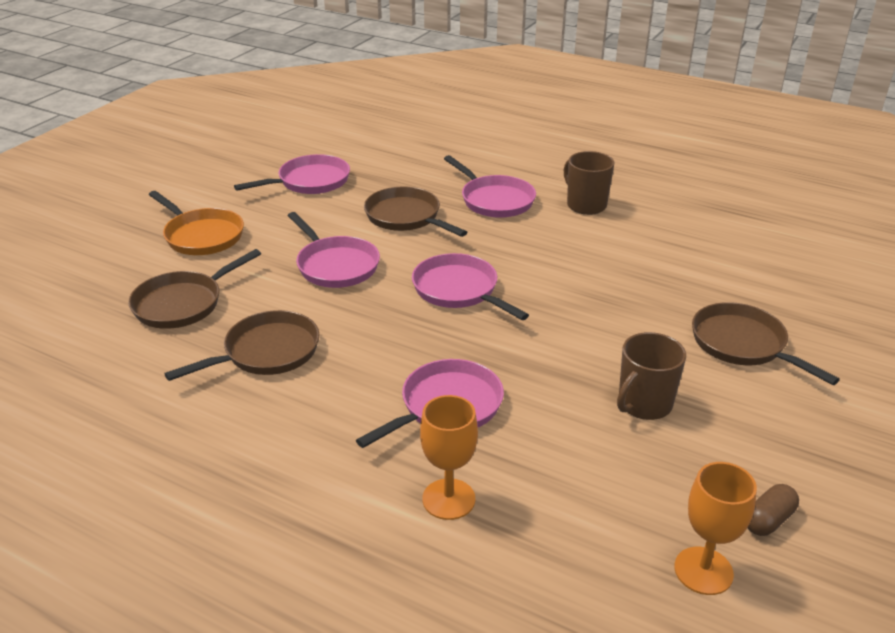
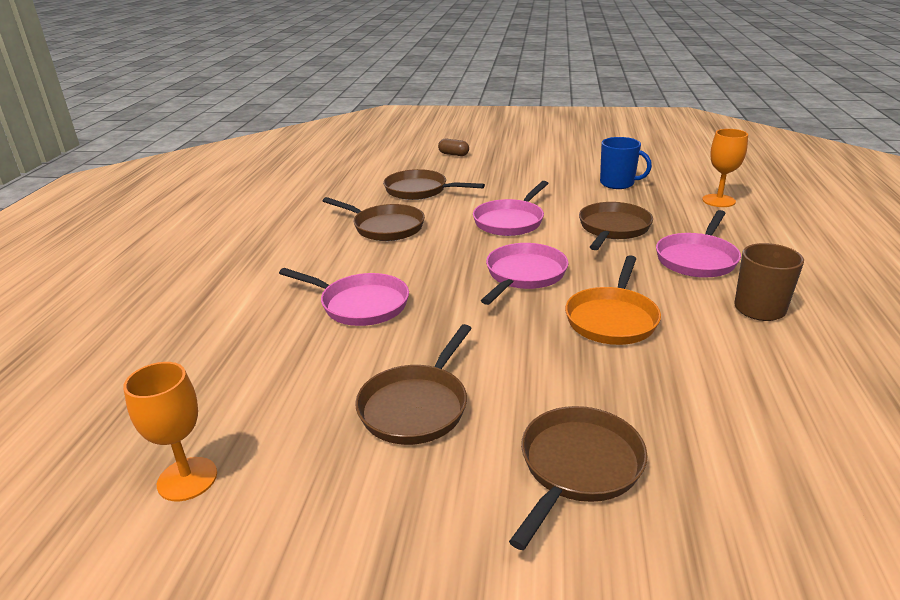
camera: 70 degrees right, 5 degrees down
orange pan [149,191,244,255] -> orange pan moved to [565,256,661,345]
pink pan [234,154,350,194] -> blue mug [600,137,652,189]
orange goblet [420,395,478,520] -> orange goblet moved to [702,129,748,207]
brown mug [617,332,686,420] -> brown pan [355,324,472,445]
brown capsule [748,484,799,536] -> brown capsule moved to [438,139,469,156]

